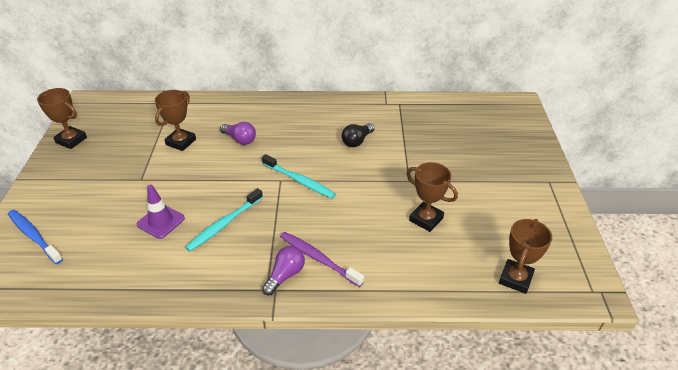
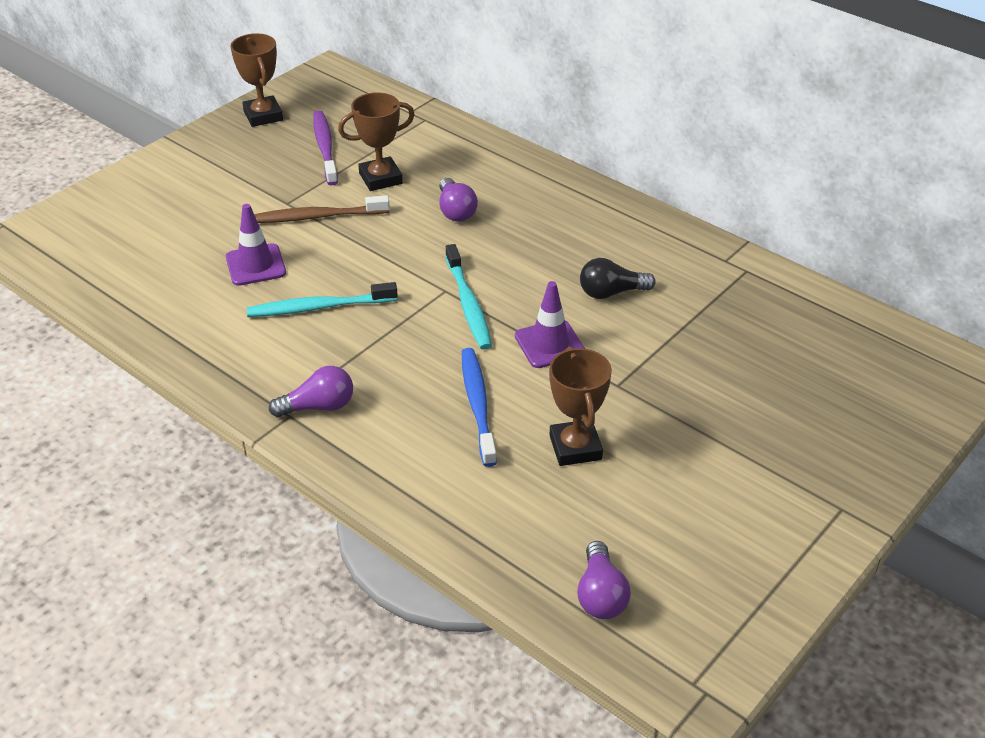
camera: 40 degrees right, 0 degrees up
blue toothbrush [8,210,63,264] -> blue toothbrush moved to [462,348,497,467]
purple toothbrush [280,232,364,287] -> purple toothbrush moved to [313,110,338,186]
brown trophy [499,219,552,294] -> purple light bulb [577,541,631,619]
none -> brown toothbrush [254,195,390,223]
none -> purple traffic cone [515,281,585,368]

